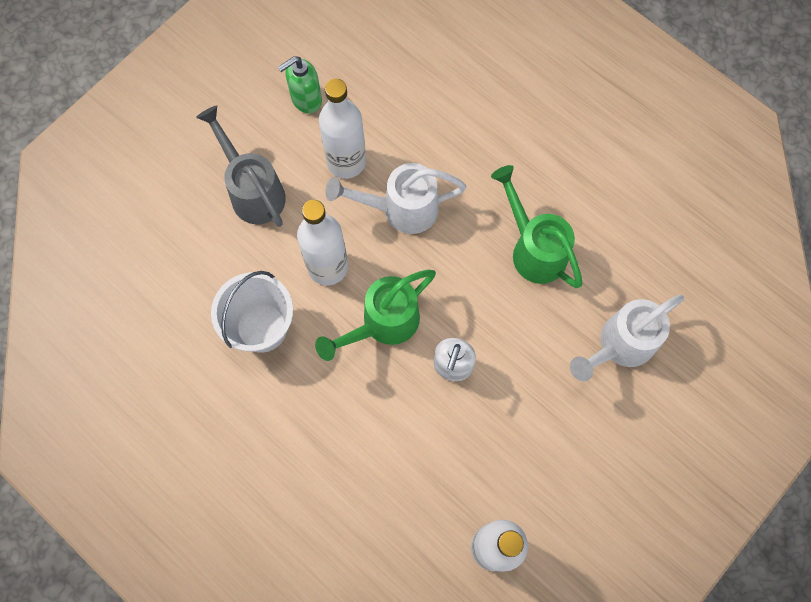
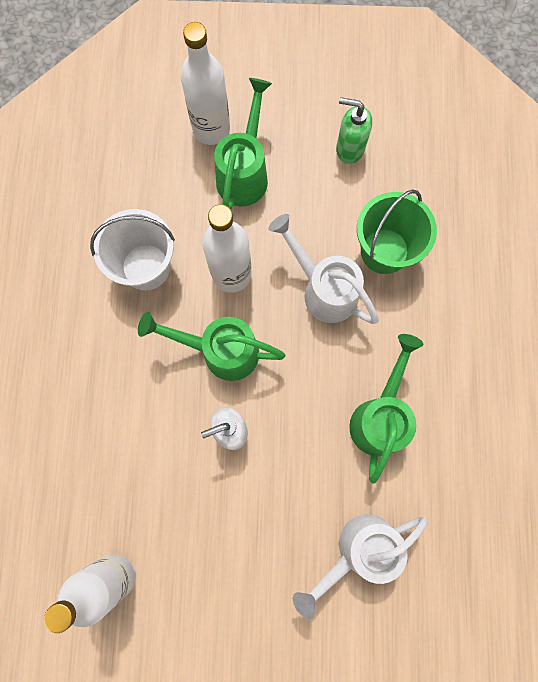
camera: 50 degrees right, 5 degrees up
grey watering can [196,106,286,227] -> green watering can [214,78,272,210]
white bottle [319,79,366,179] -> white bottle moved to [181,22,230,145]
white watering can [570,295,684,382] -> white watering can turned 45 degrees counterclockwise [293,514,428,619]
none -> green bucket [357,189,437,274]

